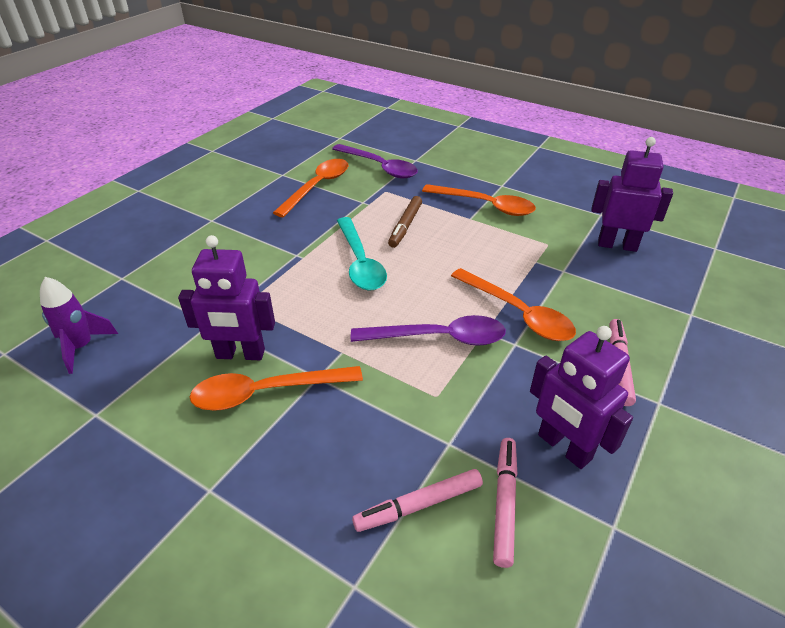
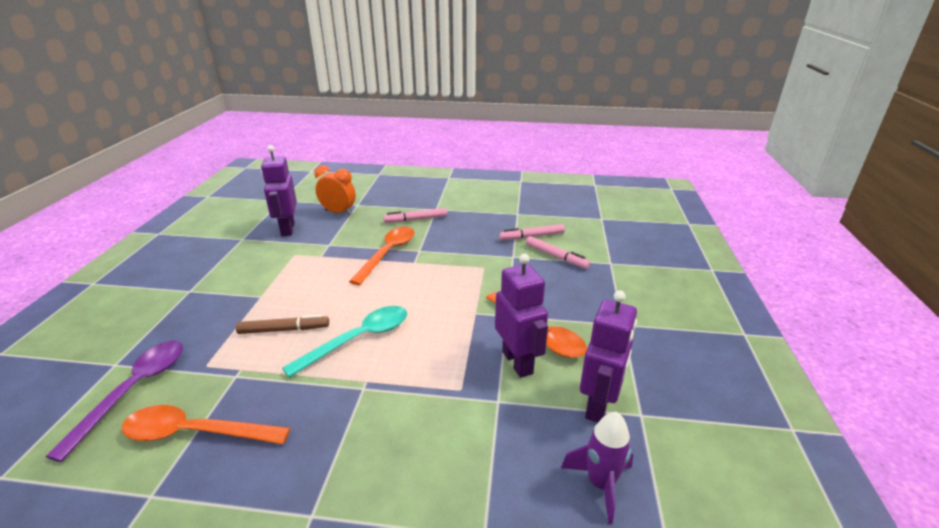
camera: 115 degrees left, 10 degrees down
purple spoon [351,315,506,346] -> none
orange spoon [422,184,536,216] -> none
purple robot [530,326,633,469] -> purple robot moved to [580,290,637,423]
none -> orange clock [315,165,356,216]

